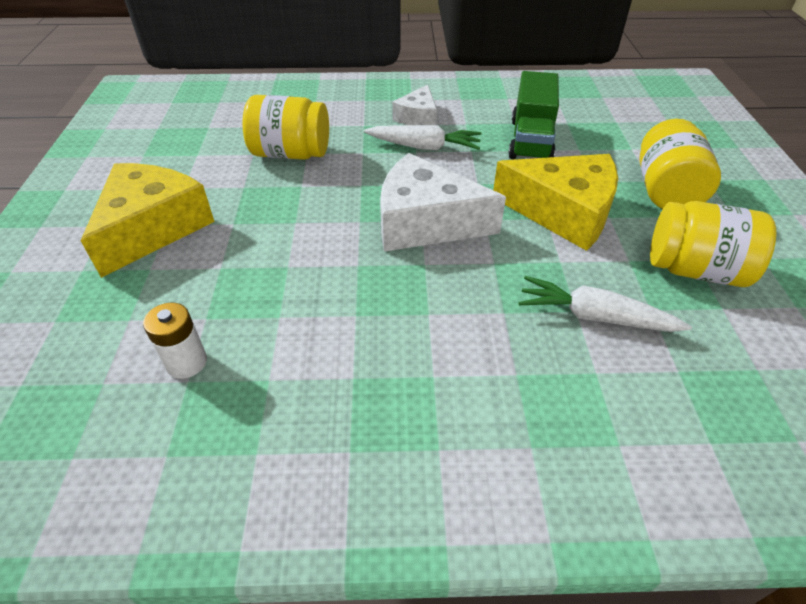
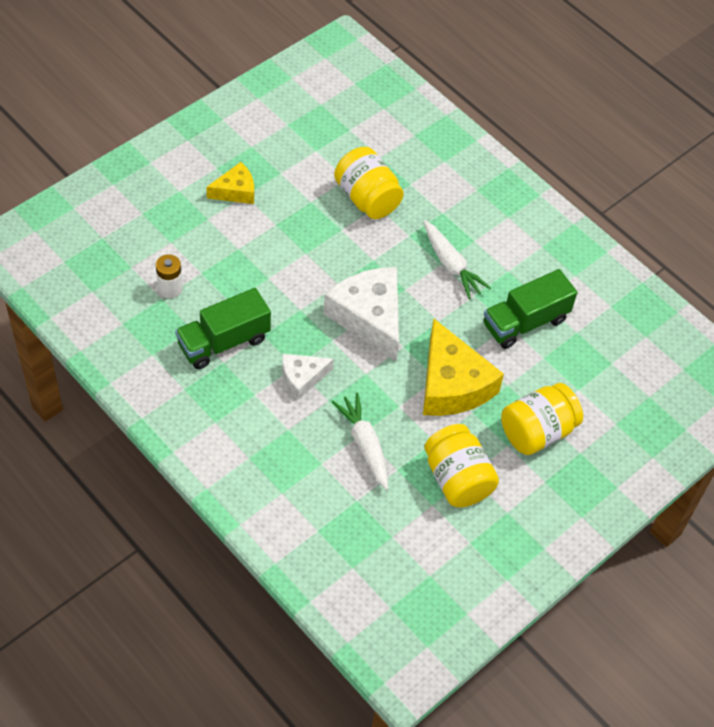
camera: 45 degrees right, 10 degrees up
yellow cheese [80,163,215,278] -> yellow cheese [206,162,254,204], size x0.55
white cheese [392,85,437,125] -> white cheese moved to [282,354,334,400]
none -> green truck [175,288,271,369]

